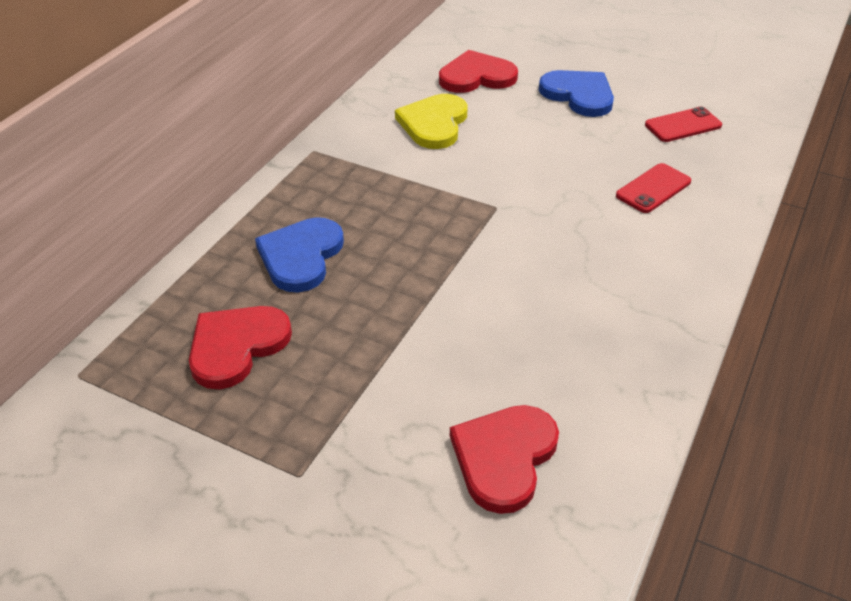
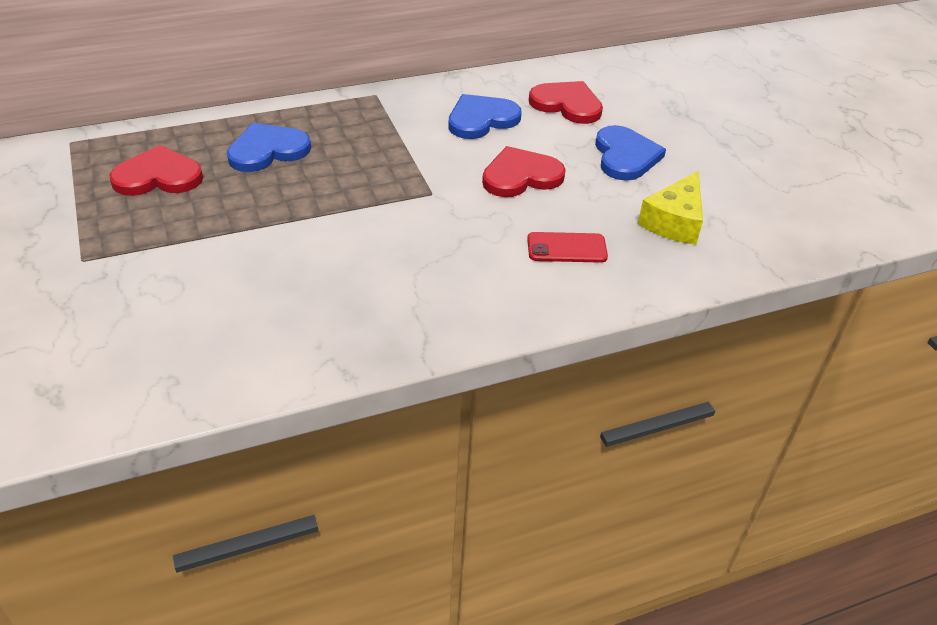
camera: 40 degrees right, 0 degrees up
yellow heart [395,94,468,149] -> blue heart [448,94,522,139]
red heart [450,405,559,514] -> red heart moved to [482,146,566,197]
red phone [645,107,722,142] -> yellow cheese [638,171,703,245]

